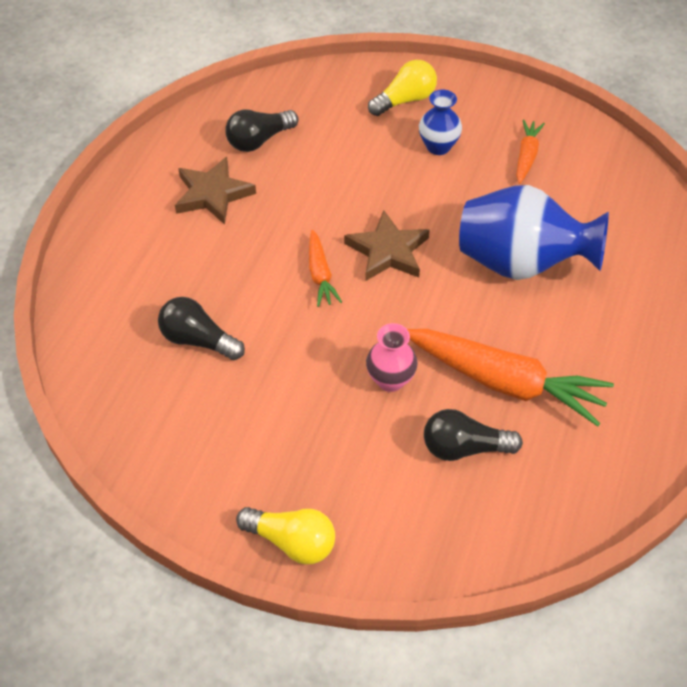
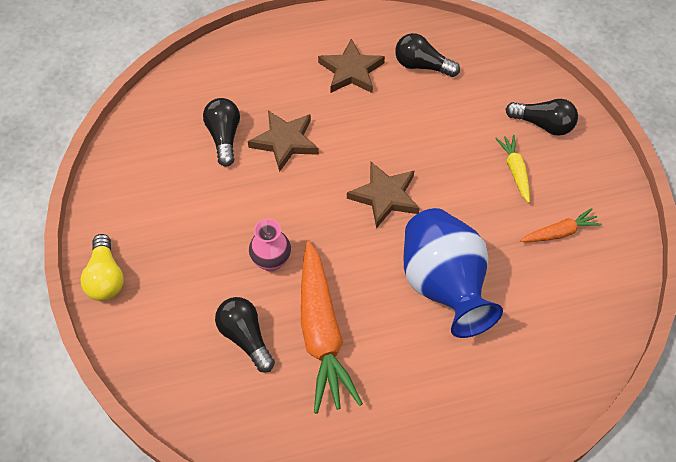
camera: 55 degrees right, 5 degrees up
orange carrot [309,230,342,307] -> none
yellow light bulb [368,60,437,116] -> black light bulb [506,99,578,136]
blue vase [419,90,462,155] -> yellow carrot [495,135,530,203]
none -> brown star [248,110,319,172]

